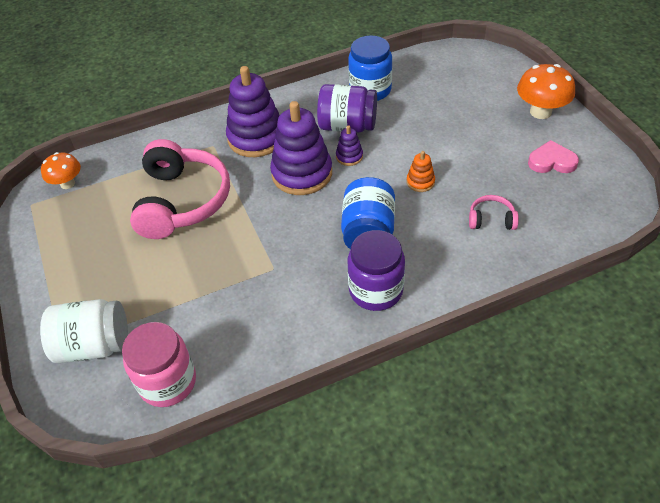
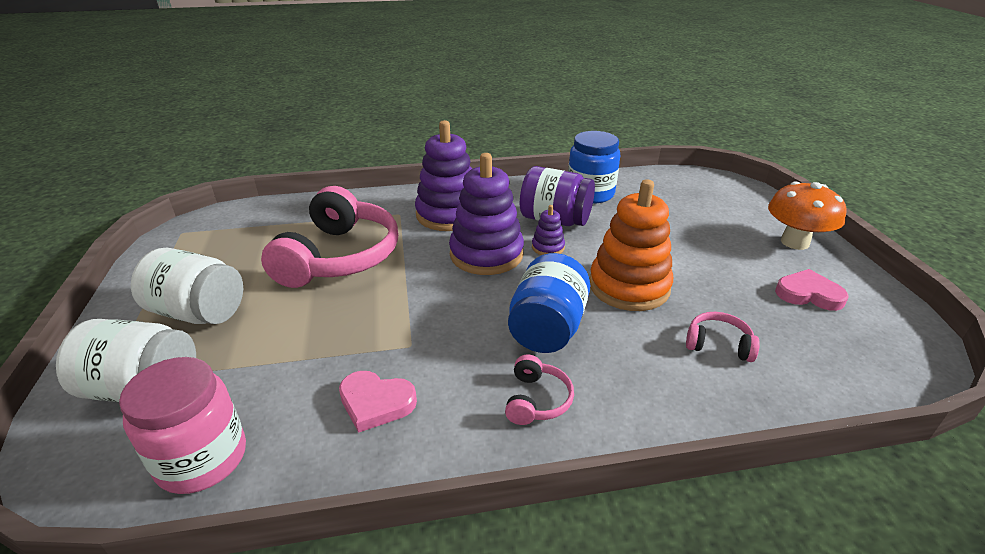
camera: 10 degrees right, 15 degrees down
orange mushroom [41,152,81,189] -> none
purple jar [348,230,405,311] -> pink headphones [505,355,574,425]
orange stacking toy [407,151,435,192] -> orange stacking toy [590,179,673,311], size x2.21
none -> white jar [131,248,243,324]
none -> pink heart [339,371,417,433]

